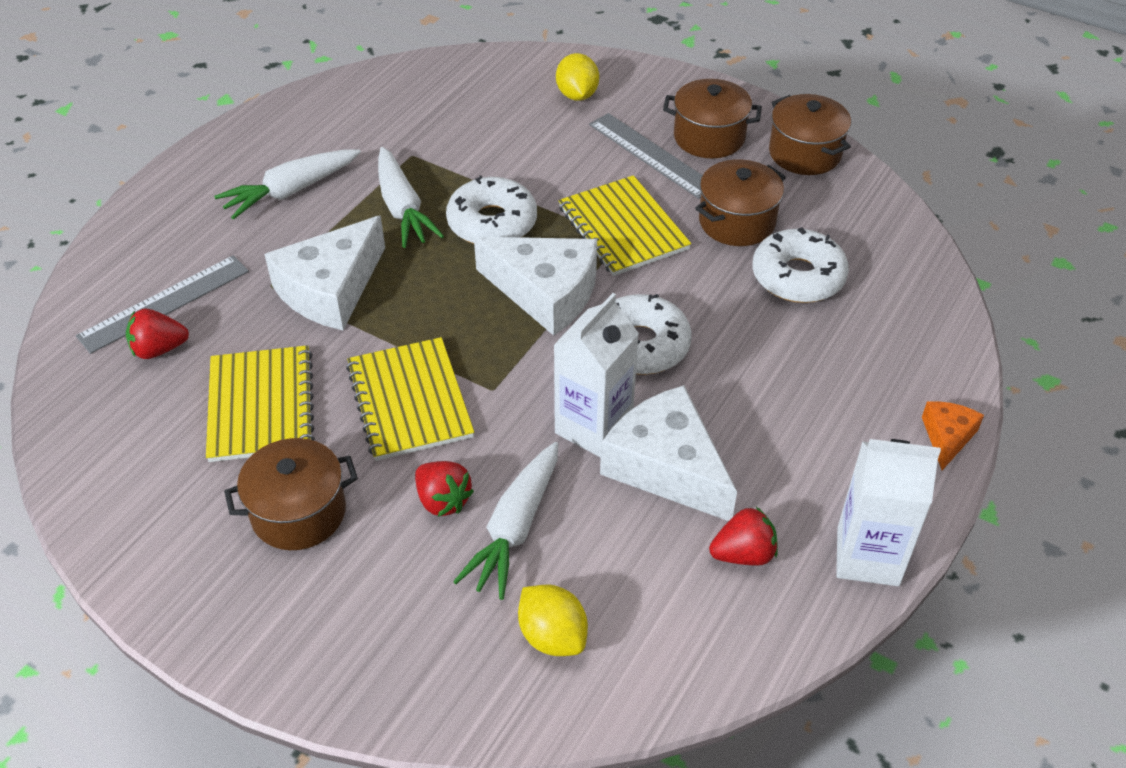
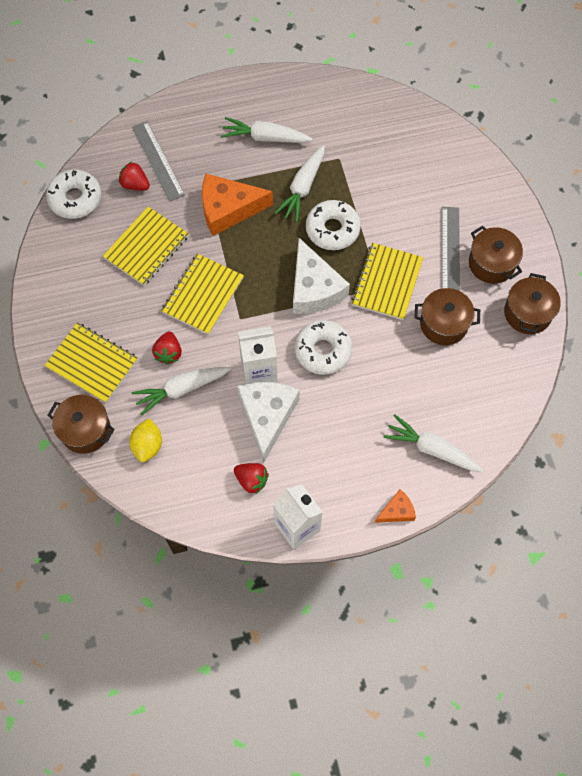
camera: 45 degrees right, 20 degrees up
grey ruler [76,255,249,354] -> grey ruler turned 60 degrees clockwise [132,121,185,202]
brown pot [224,438,358,550] -> brown pot moved to [48,395,115,454]
white cheese [264,216,385,330] -> orange cheese [202,174,273,236]
yellow lemon [556,53,599,101] -> none
white donut [752,227,849,303] -> white donut moved to [46,170,101,219]
none -> yellow notebook [45,323,138,403]
none -> white carrot [383,414,483,472]

